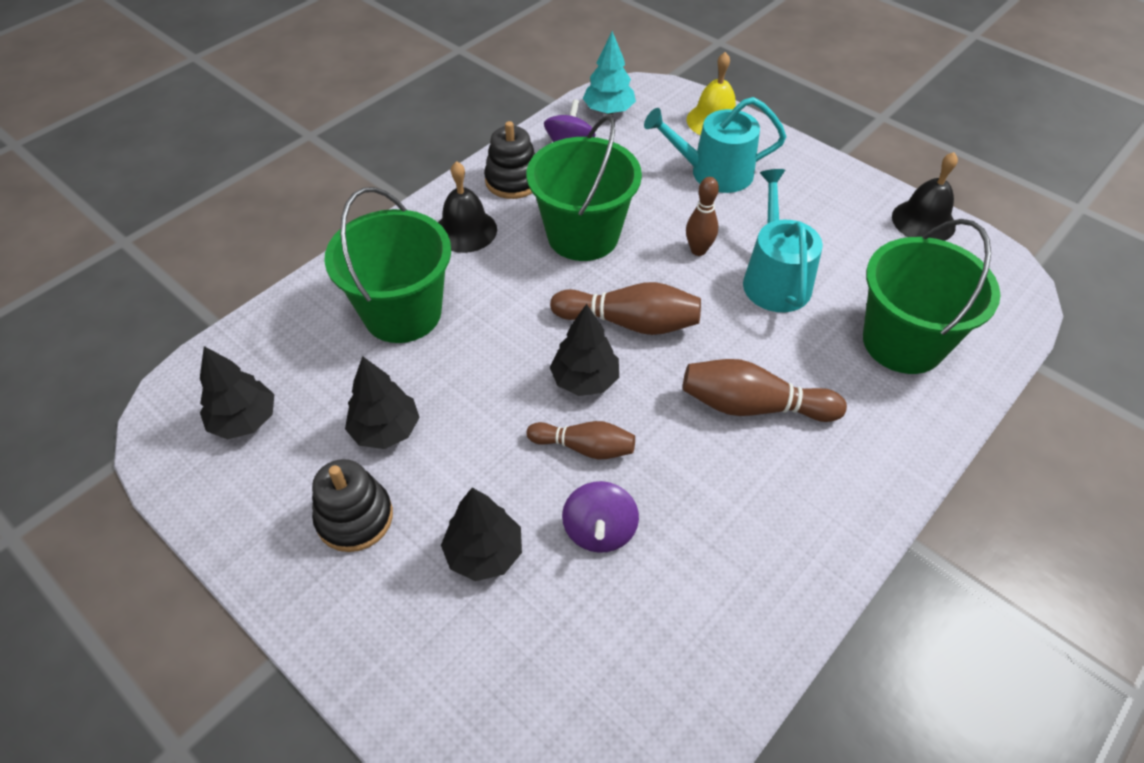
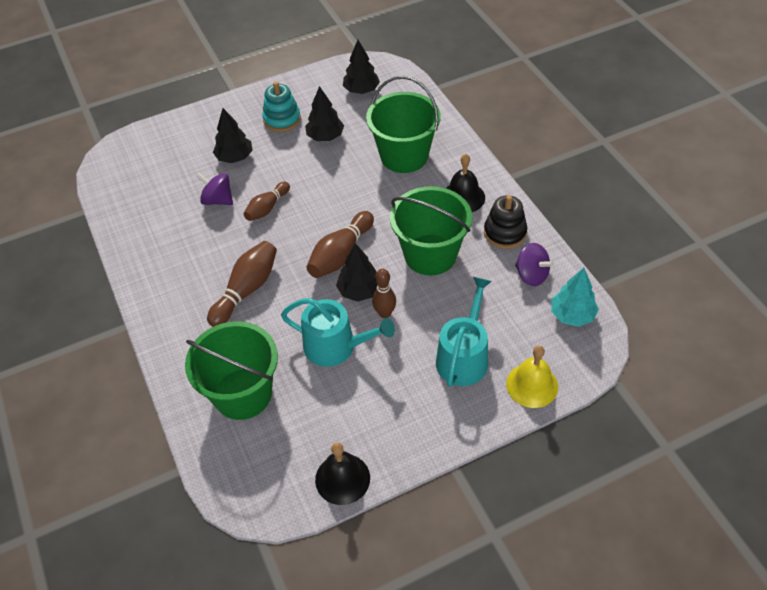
camera: 115 degrees right, 0 degrees up
black stacking toy [312,459,393,552] -> turquoise stacking toy [262,82,301,132]
black tree [550,304,619,396] -> black tree moved to [336,243,377,302]

